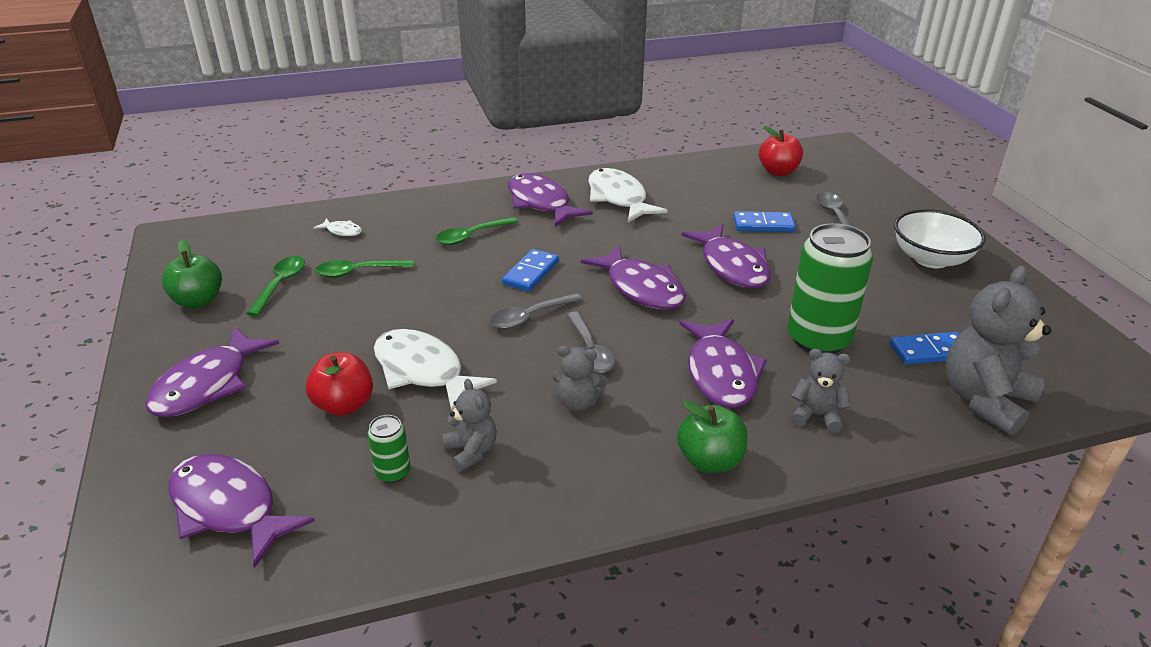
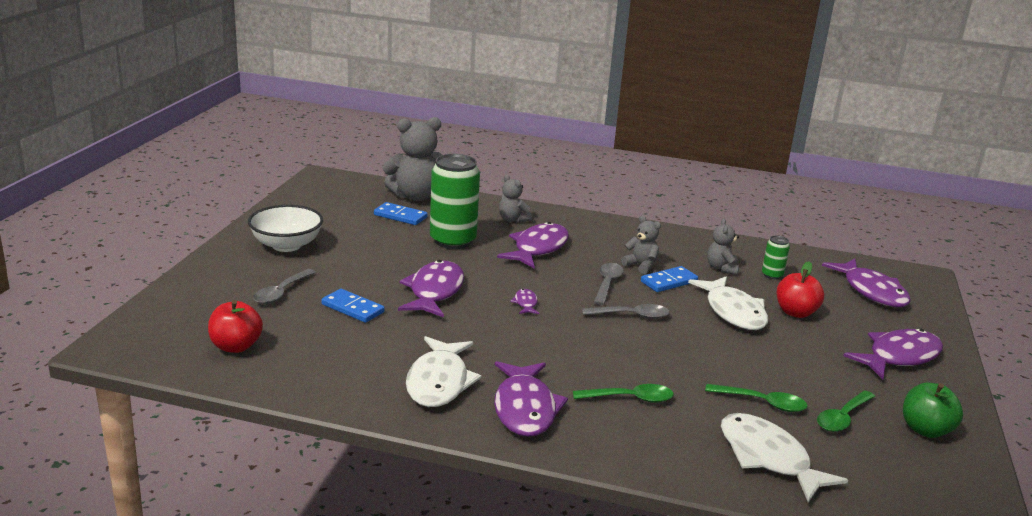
camera: 150 degrees left, 10 degrees down
white fish [314,218,362,236] -> white fish [721,413,848,503], size x2.24
blue domino [502,249,559,292] -> blue domino moved to [641,266,698,292]
purple fish [581,245,686,310] -> purple fish [510,289,539,314], size x0.45
green apple [677,401,748,473] -> none

